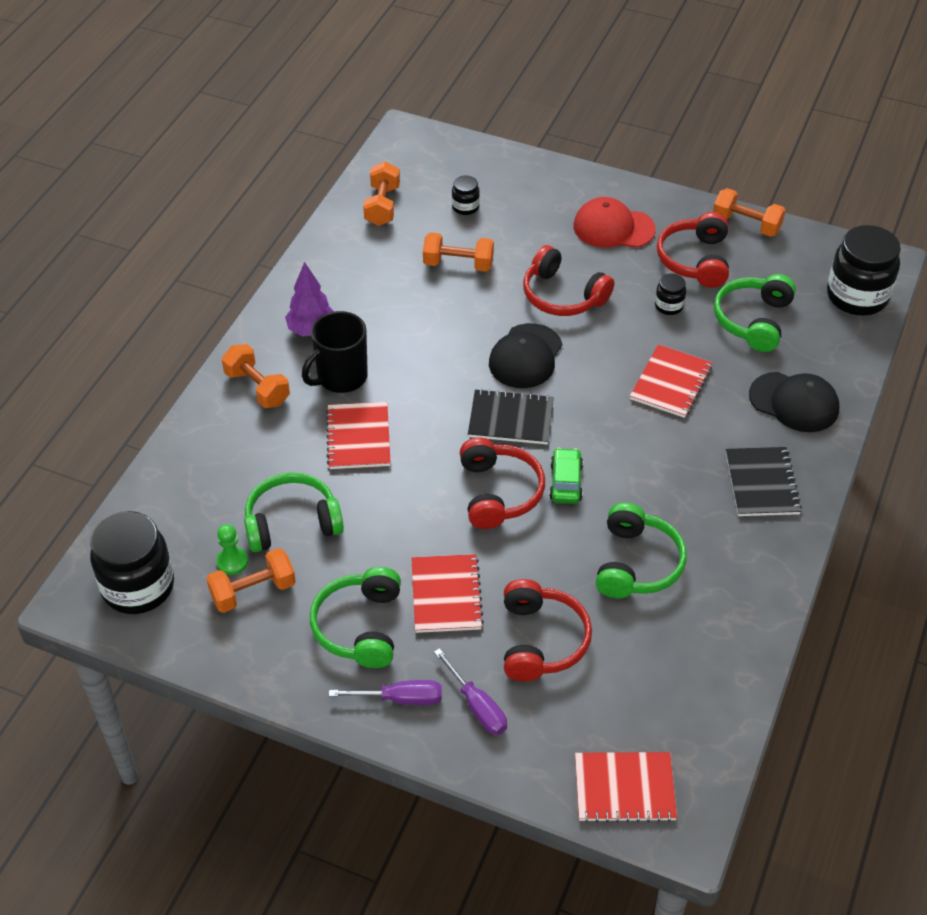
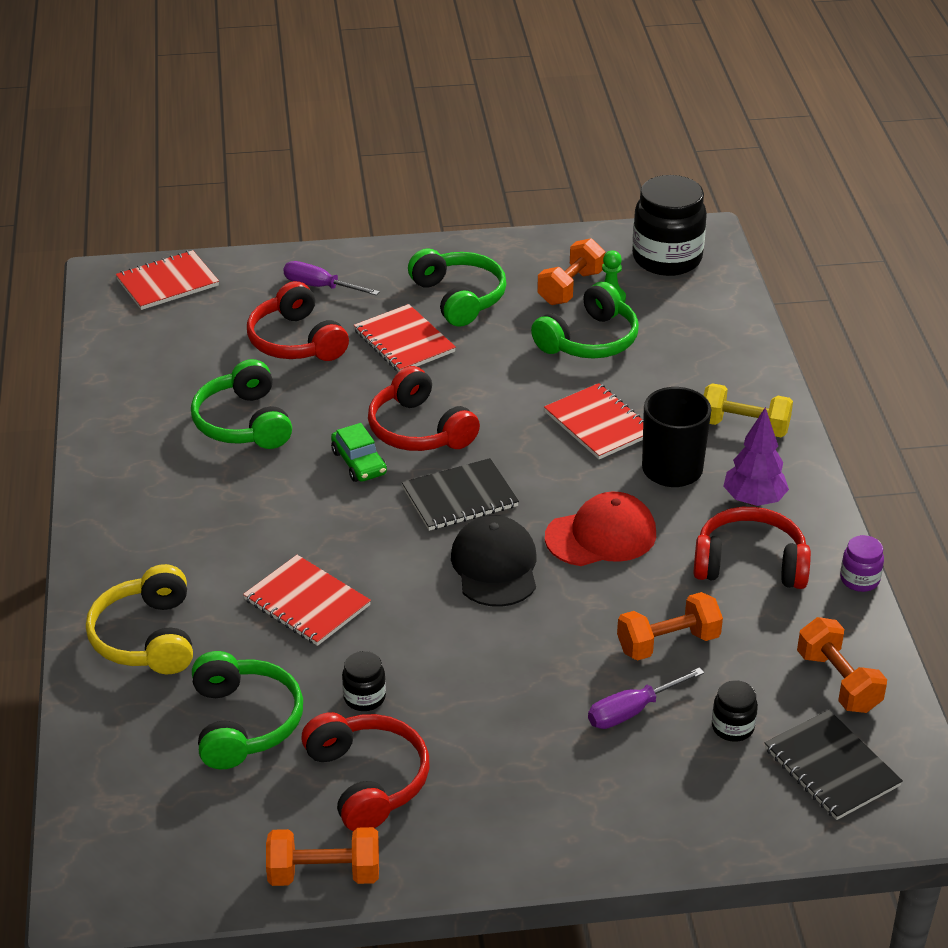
camera: 150 degrees right, 10 degrees down
orange dumbbell [222,344,290,408] -> yellow dumbbell [703,383,793,437]
purple screwdriver [329,680,442,705] -> purple screwdriver moved to [588,667,704,729]
red headphones [523,245,614,316] -> red headphones moved to [693,507,811,589]
red cap [574,197,656,248] -> red cap moved to [545,492,656,566]
red notebook [630,344,712,418] -> red notebook turned 45 degrees counterclockwise [243,555,371,646]
black notebook [726,447,802,516] -> black notebook moved to [765,710,903,820]
black cap [749,372,839,432] -> yellow headphones [86,564,193,674]
black jar [827,225,901,316] -> none
none -> purple jar [840,535,884,592]

